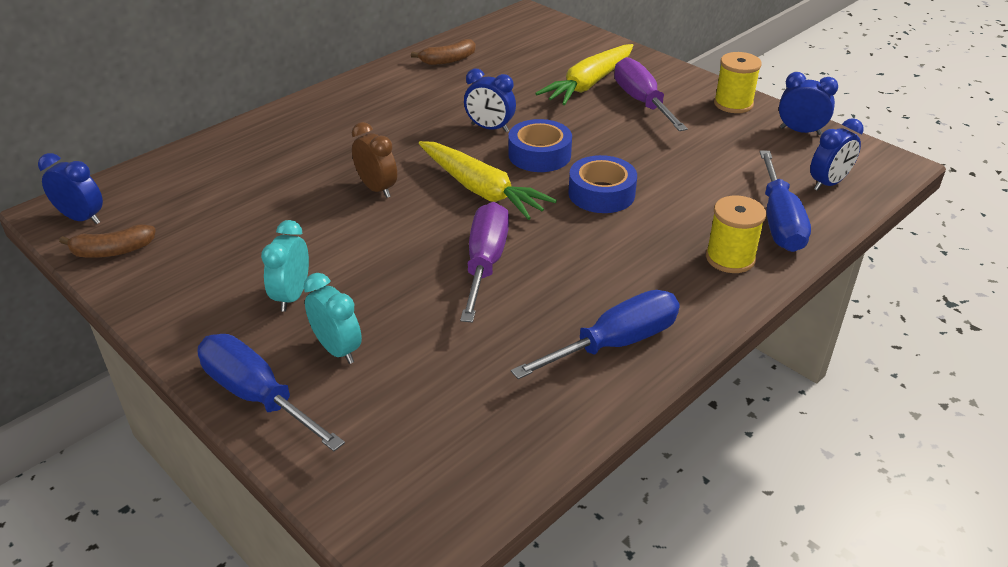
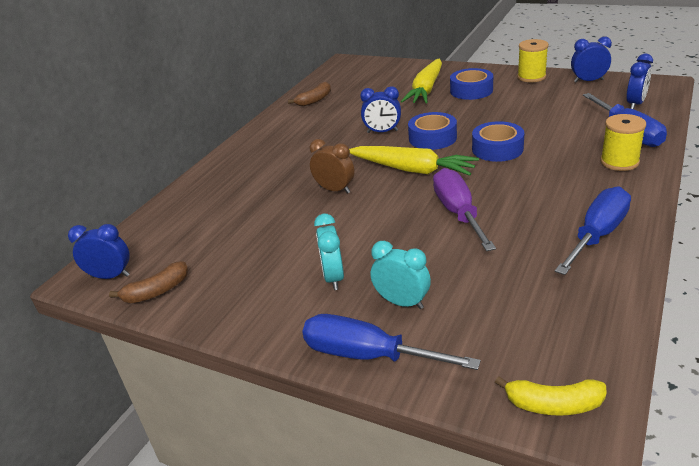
camera: 15 degrees left, 5 degrees down
purple screwdriver [614,57,688,131] -> blue tape [450,68,493,100]
none -> yellow banana [495,376,607,416]

